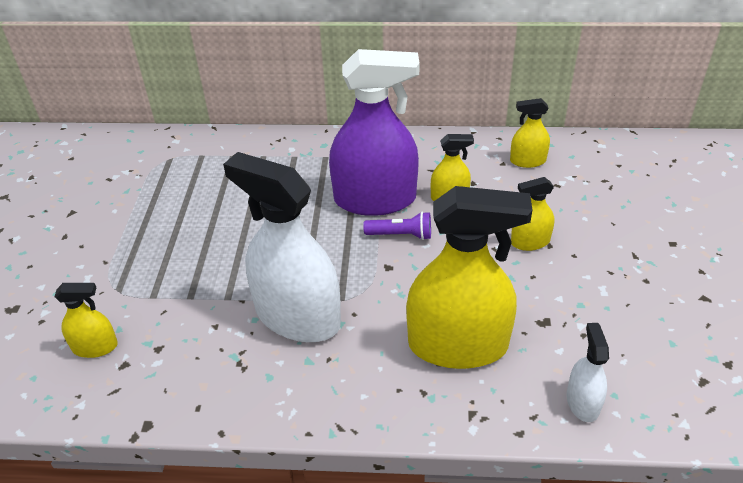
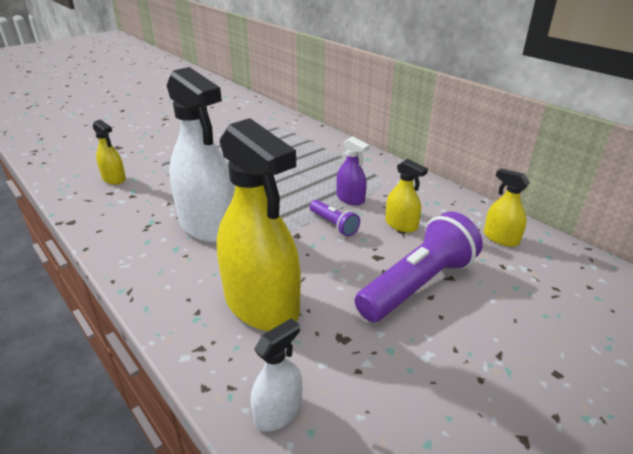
camera: 45 degrees right, 10 degrees down
white spray bottle [223,152,341,342] -> white spray bottle turned 150 degrees clockwise [166,67,235,243]
purple spray bottle [329,49,420,216] -> purple spray bottle [336,137,370,205], size x0.46
yellow spray bottle [511,177,555,251] -> purple flashlight [355,211,483,322]

